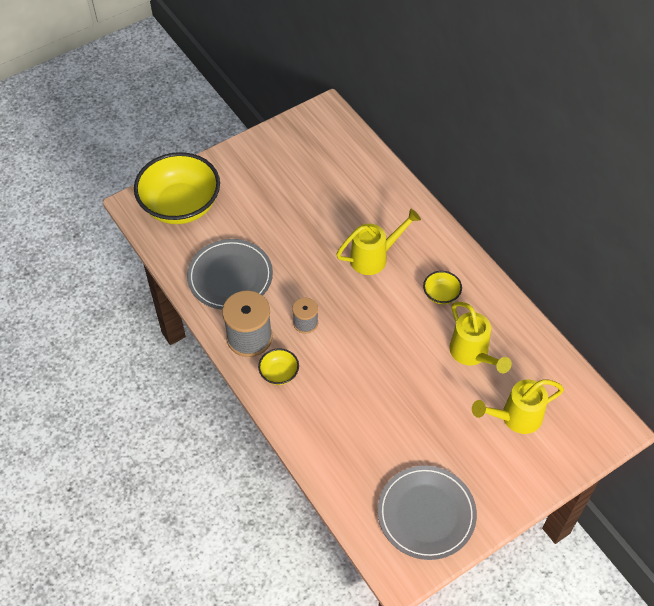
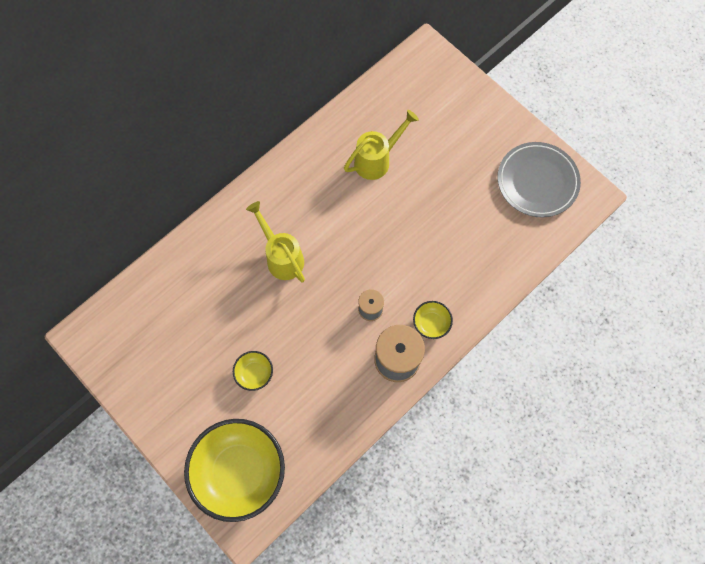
camera: 100 degrees left, 15 degrees up
grey plate [187,239,273,310] -> none
yellow bowl [423,271,462,304] -> yellow bowl moved to [233,351,273,391]
yellow watering can [472,380,564,434] -> none

